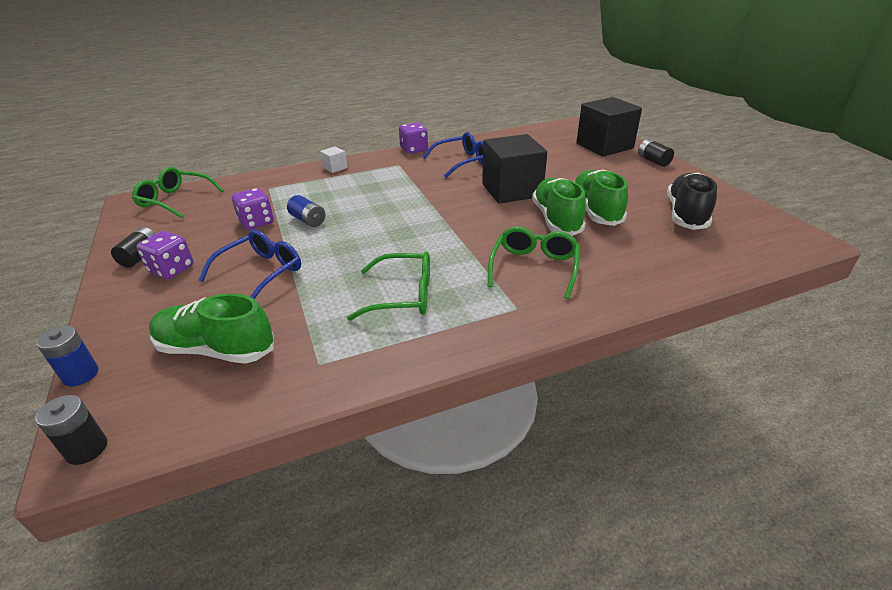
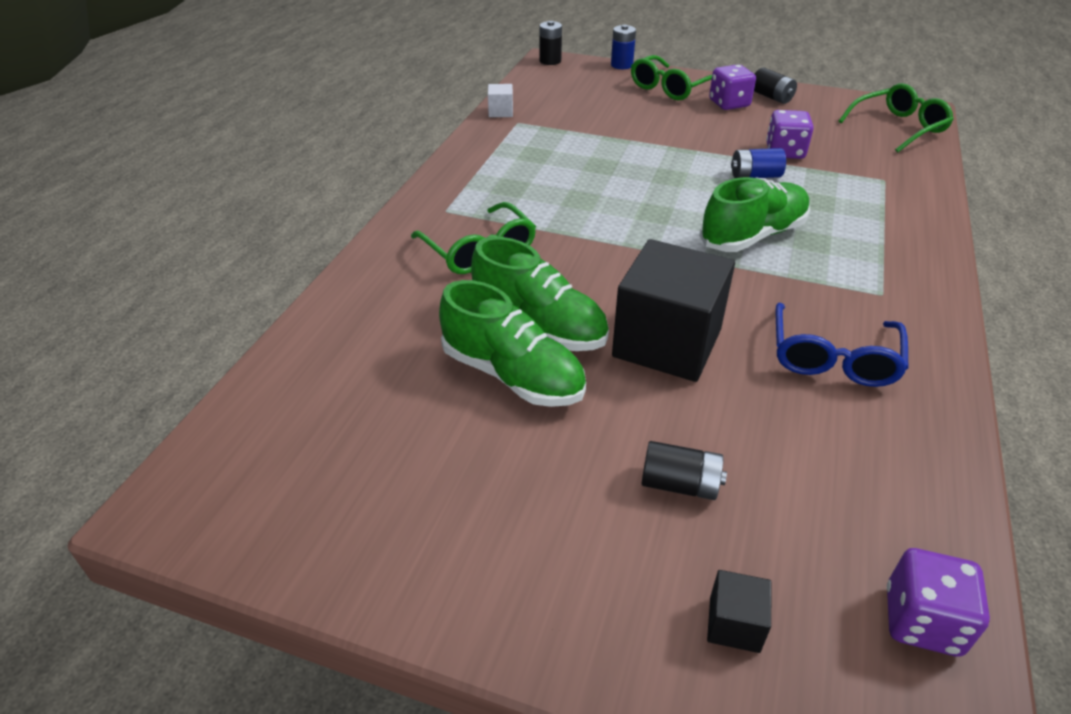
camera: 130 degrees right, 5 degrees up
green shoe [149,293,274,364] -> green shoe moved to [699,177,810,252]
blue glasses [198,230,301,299] -> none
white cube [320,146,347,173] -> white cube moved to [488,84,513,117]
green glasses [347,251,430,321] -> green glasses moved to [631,55,712,100]
purple dice [399,122,428,154] -> purple dice moved to [887,548,990,657]
black cube [576,97,642,156] -> black cube [707,570,771,653], size x0.42
black battery [638,139,674,167] -> black battery moved to [642,441,727,500]
black shoe [667,173,717,230] -> none

